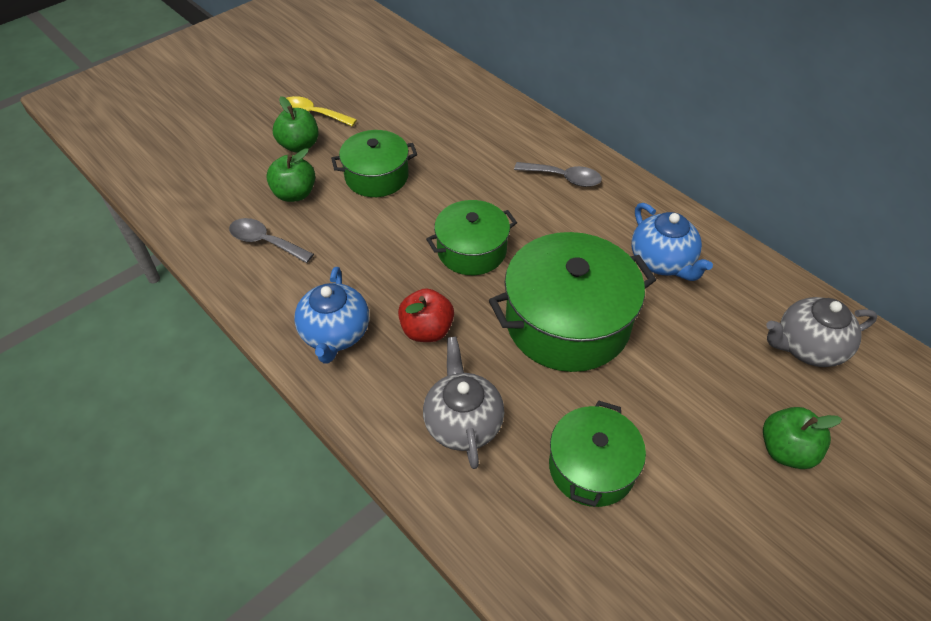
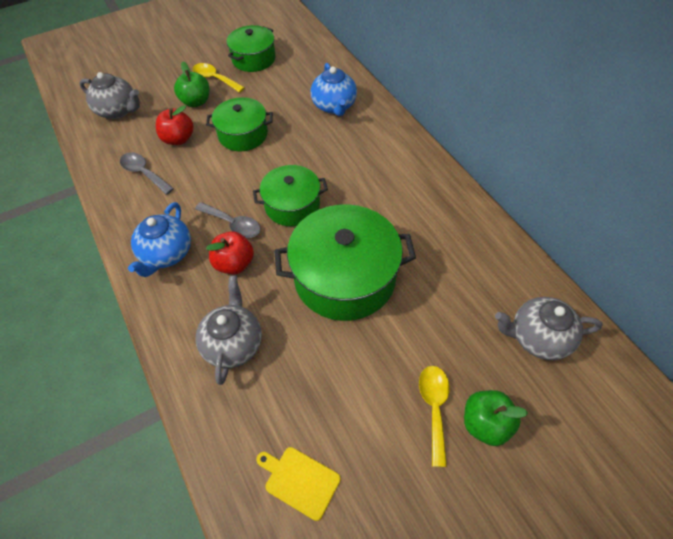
camera: 15 degrees right, 5 degrees up
green apple [266,148,315,202] -> red apple [156,105,194,145]
grey spoon [514,162,602,187] -> grey spoon moved to [195,202,261,238]
green pot [549,401,646,507] -> green pot moved to [227,25,276,72]
blue teapot [631,203,713,281] -> blue teapot moved to [310,63,357,116]
none -> grey teapot [79,72,140,119]
none -> yellow cutting board [256,447,341,521]
none -> yellow spoon [419,366,450,467]

